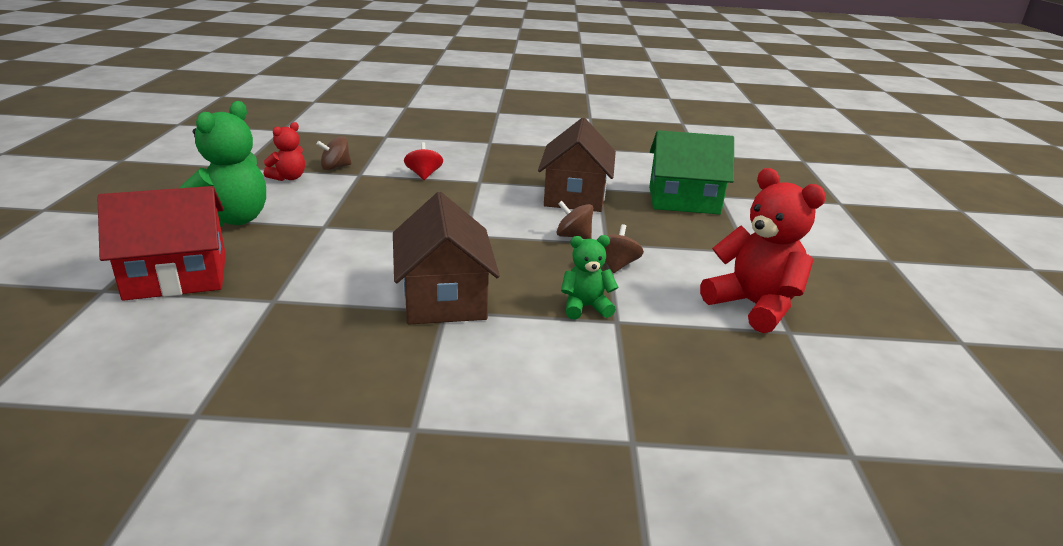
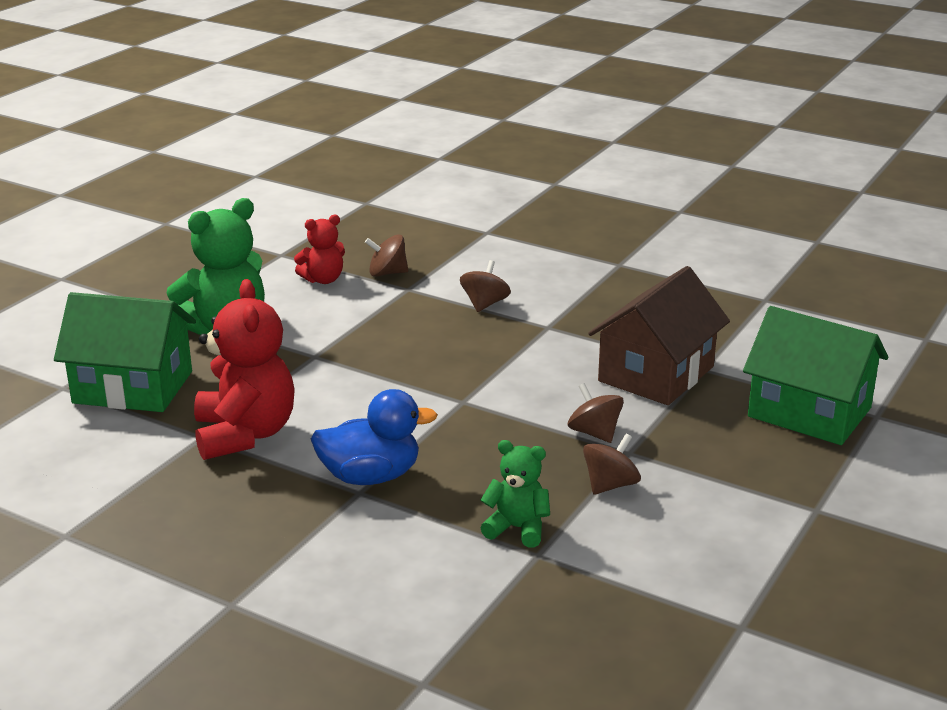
camera: 30 degrees right, 0 degrees up
red house [97,186,226,301] -> green house [54,292,196,412]
brown house [393,192,500,325] -> blue duck [311,389,438,485]
red spinning top [404,142,443,180] -> brown spinning top [460,260,511,312]
red teddy bear [700,168,826,333] -> red teddy bear moved to [194,279,295,460]

